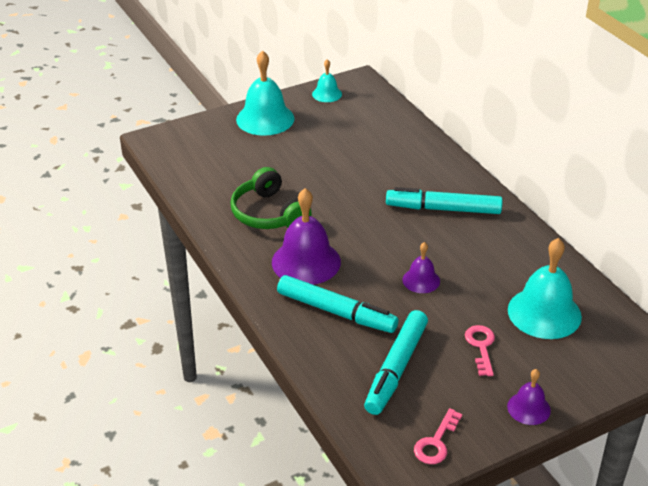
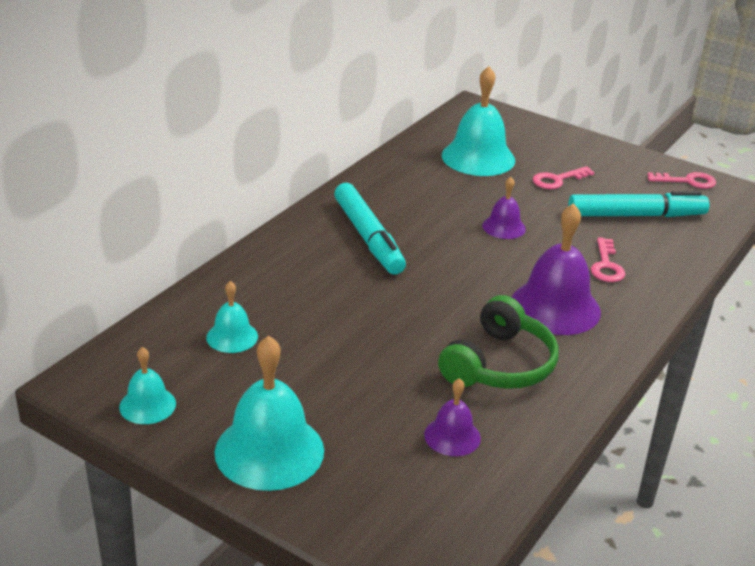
camera: 120 degrees left, 5 degrees down
turquoise marker [277,275,399,333] -> pink key [591,237,625,282]
purple bell [507,369,551,425] -> purple bell moved to [424,378,481,456]
none -> turquoise bell [206,281,258,353]

